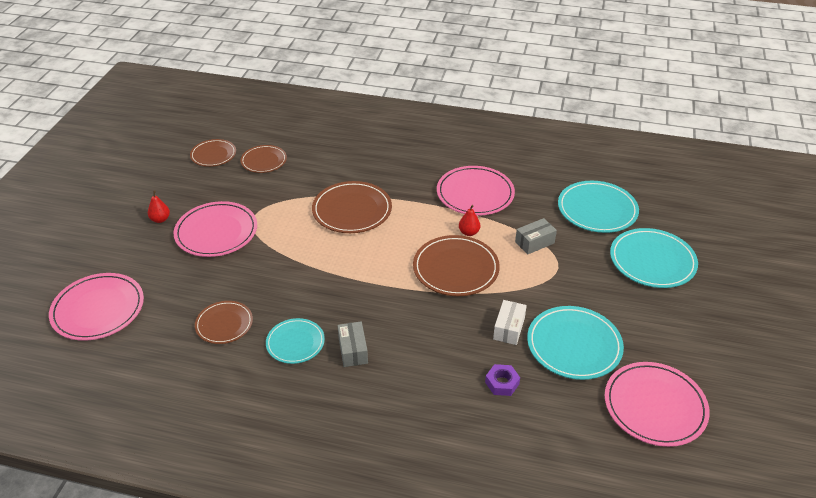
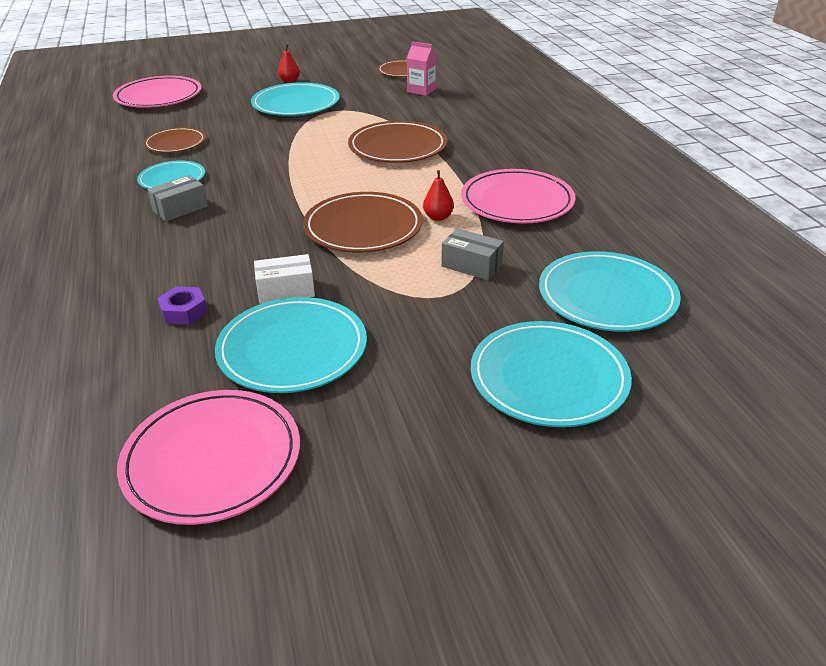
camera: 60 degrees right, 5 degrees down
pink plate [174,201,257,257] -> turquoise plate [251,82,340,116]
brown plate [240,145,287,173] -> pink carton [407,41,436,96]

